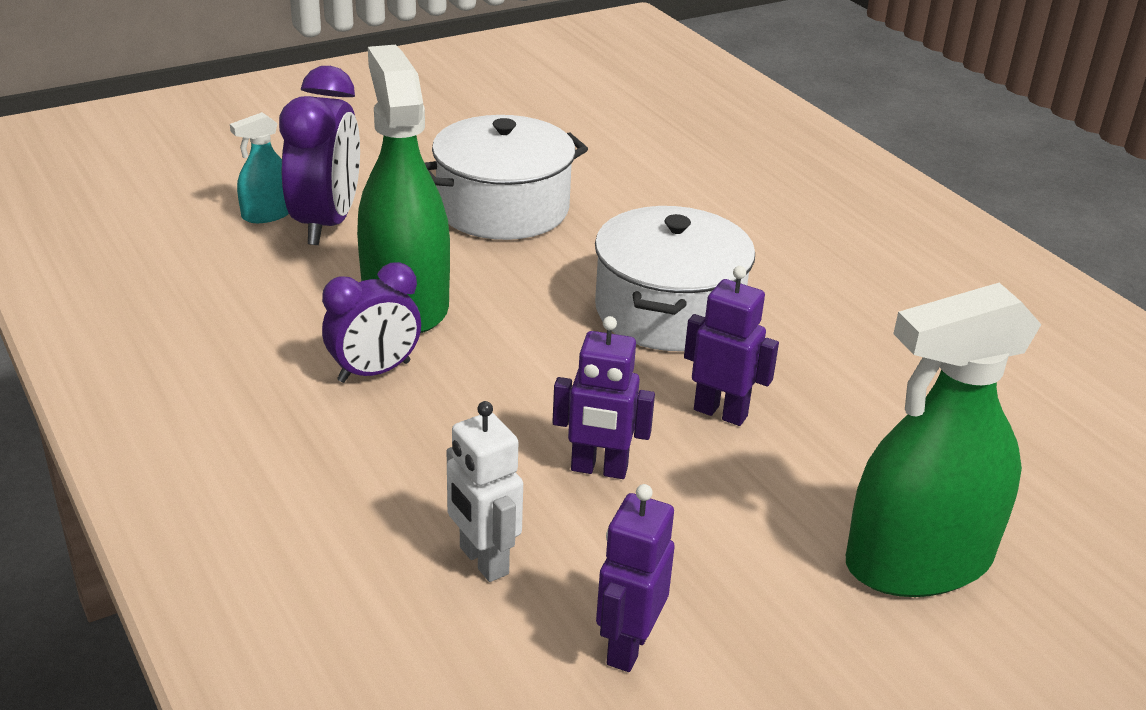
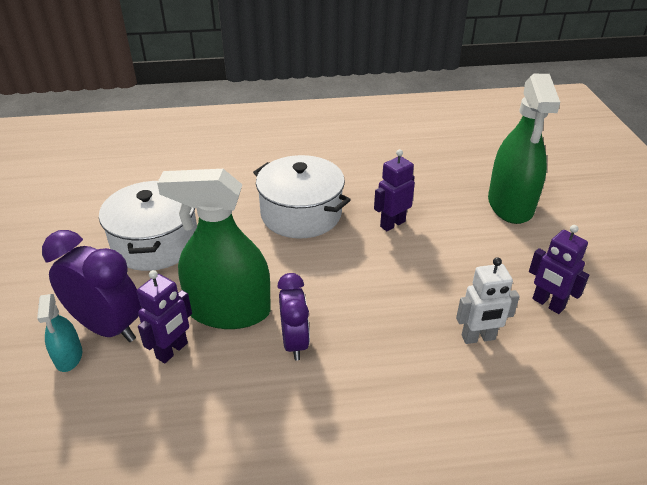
camera: 65 degrees left, 5 degrees up
purple robot [552,316,655,479] -> purple robot moved to [137,270,192,363]

